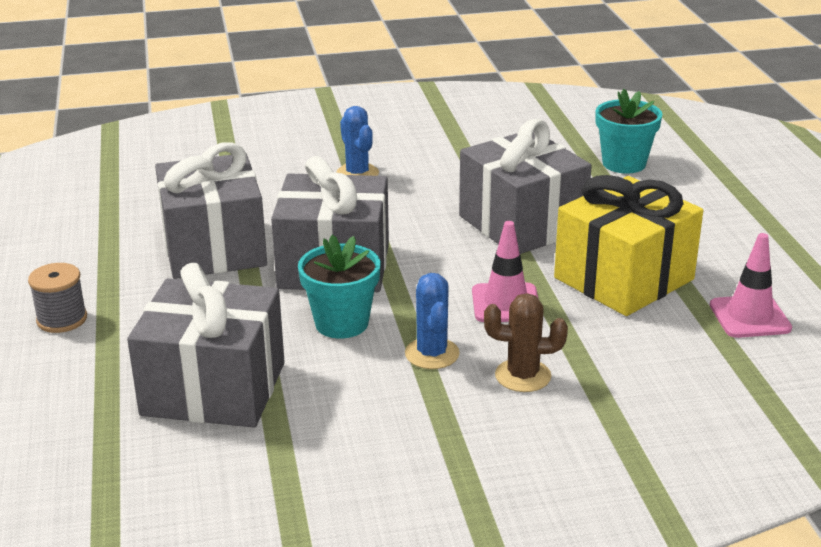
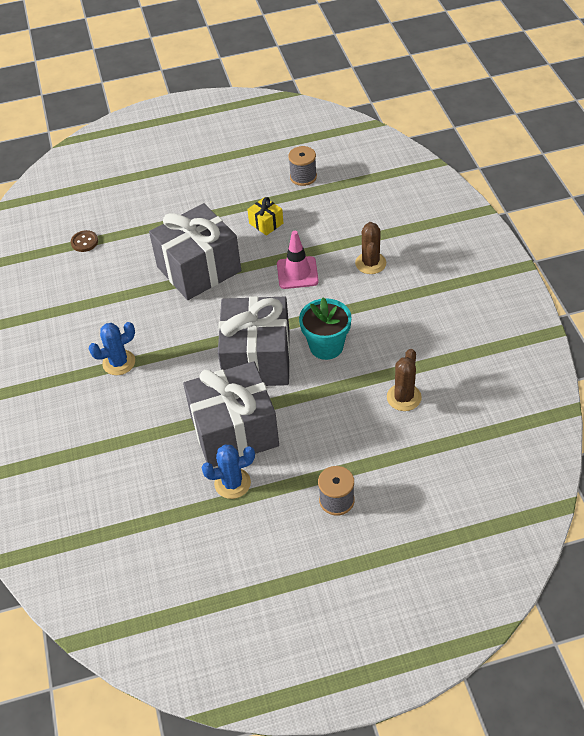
camera: 90 degrees left, 20 degrees up
grey gift [127,263,285,428] -> brown cactus [387,349,422,411]
blue cactus [405,273,460,369] -> blue cactus moved to [202,444,255,499]
yellow gift [554,175,703,316] -> yellow gift [247,197,283,236], size x0.42
turquoise flower pot [596,89,662,173] -> none
pink traffic cone [710,233,792,338] -> grey spool [288,146,317,186]
none -> brown button [71,230,98,252]

